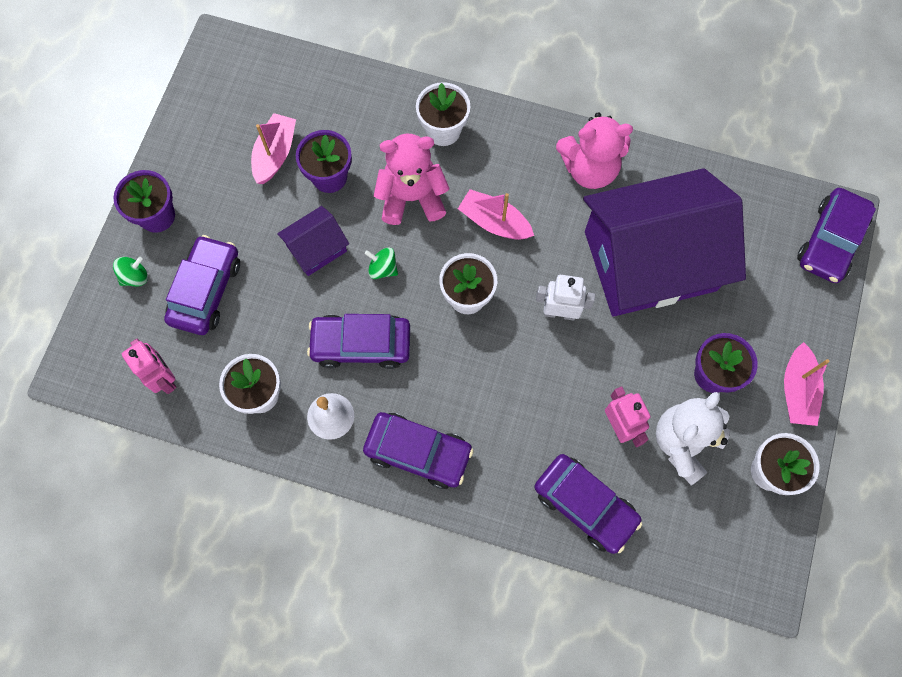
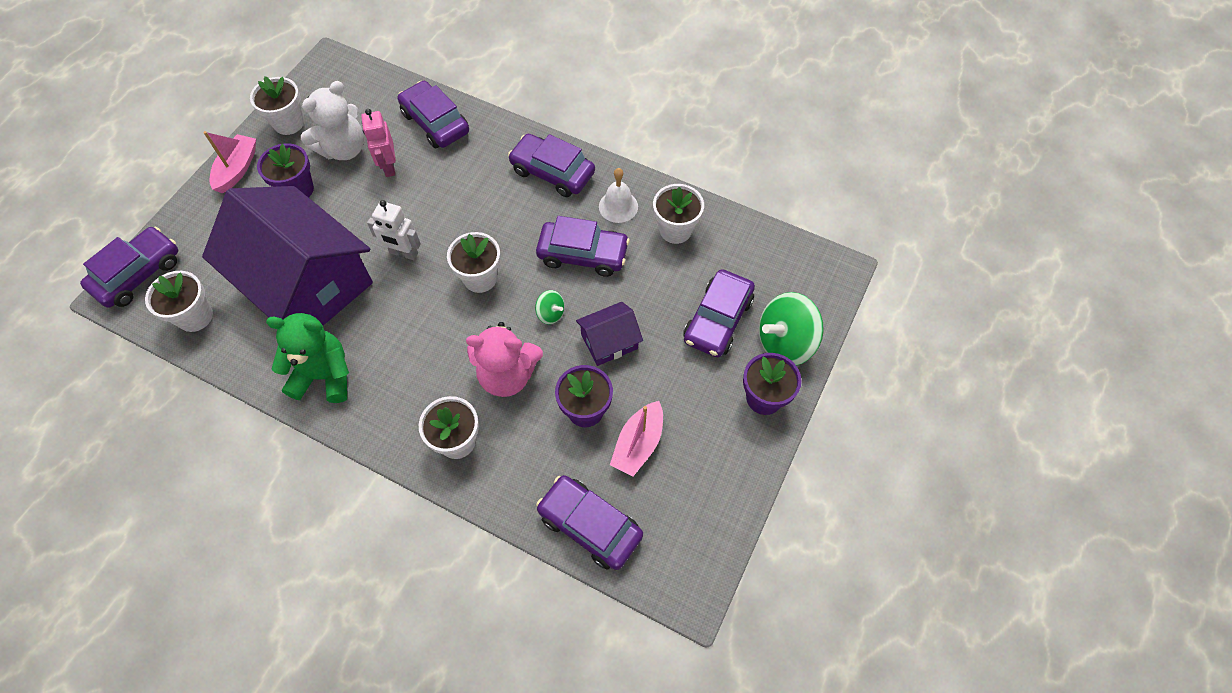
camera: 170 degrees left, 10 degrees down
green spinning top [113,257,148,287] -> green spinning top [759,292,824,366], size x2.06
pink robot [122,339,176,394] -> none
pink boat [458,189,534,240] -> none
pink teddy bear [556,112,633,189] -> green teddy bear [266,313,349,403]
purple house [583,168,746,317] -> purple house turned 45 degrees clockwise [202,186,373,326]
none -> white flower pot [145,271,213,332]
none -> purple car [536,475,643,570]

